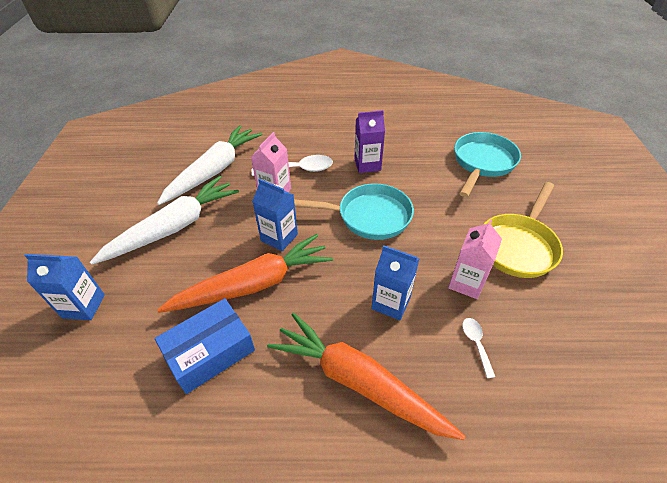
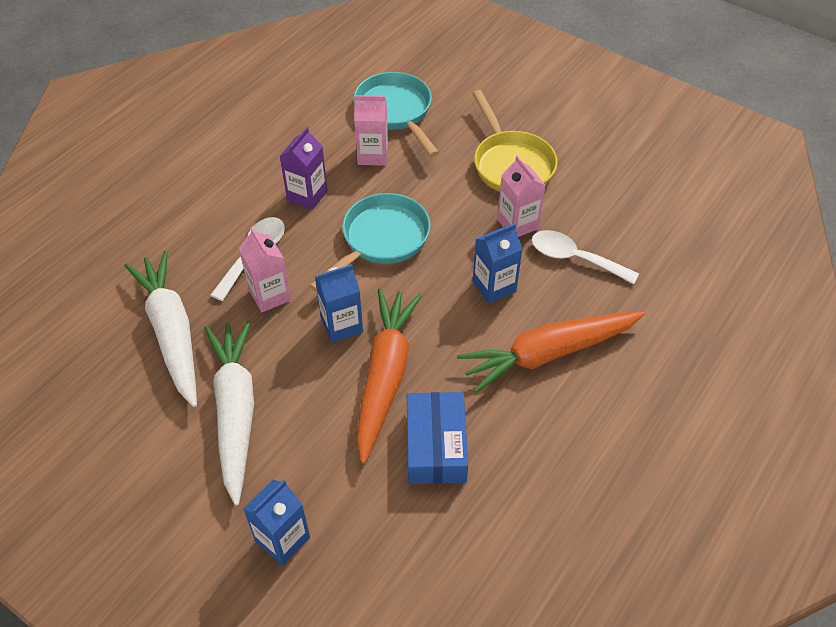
camera: 55 degrees left, 5 degrees up
white spoon [462,318,495,378] -> white spoon [532,230,639,284], size x1.83
none -> pink carton [354,95,388,166]

